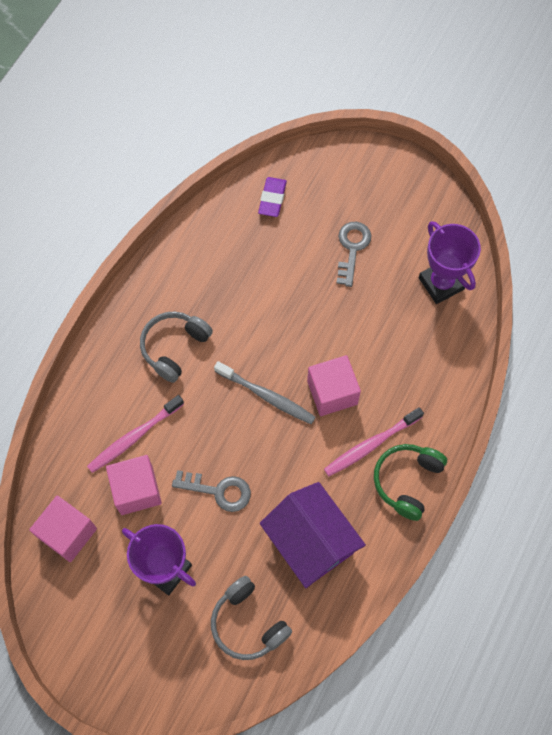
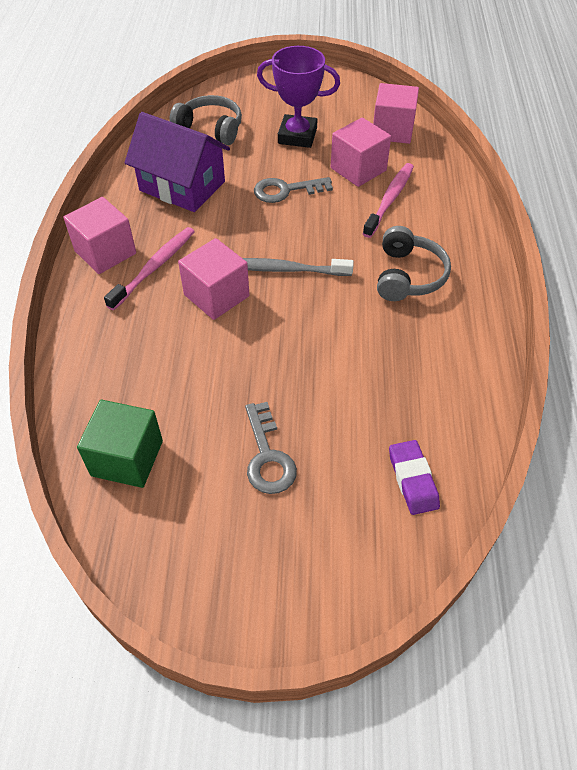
camera: 155 degrees right, 15 degrees down
green headphones [374,444,447,521] -> pink cube [63,197,136,274]
purple trophy [419,221,481,304] -> green cube [77,400,163,488]

